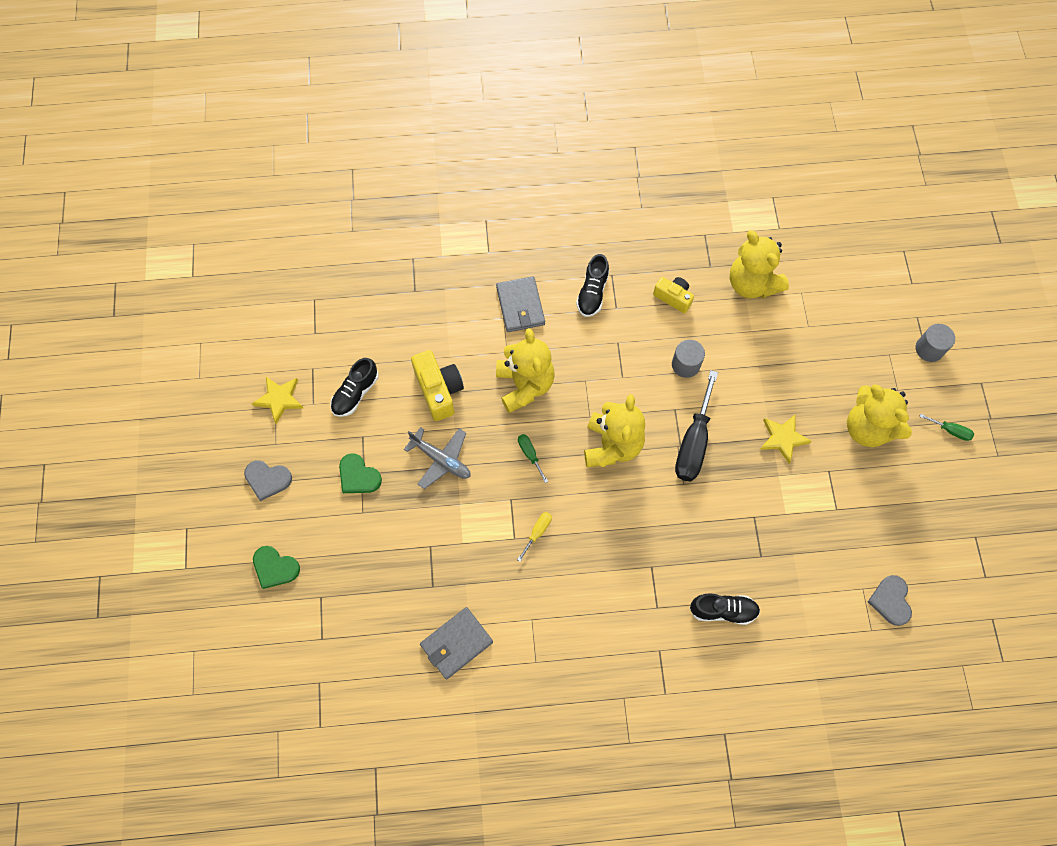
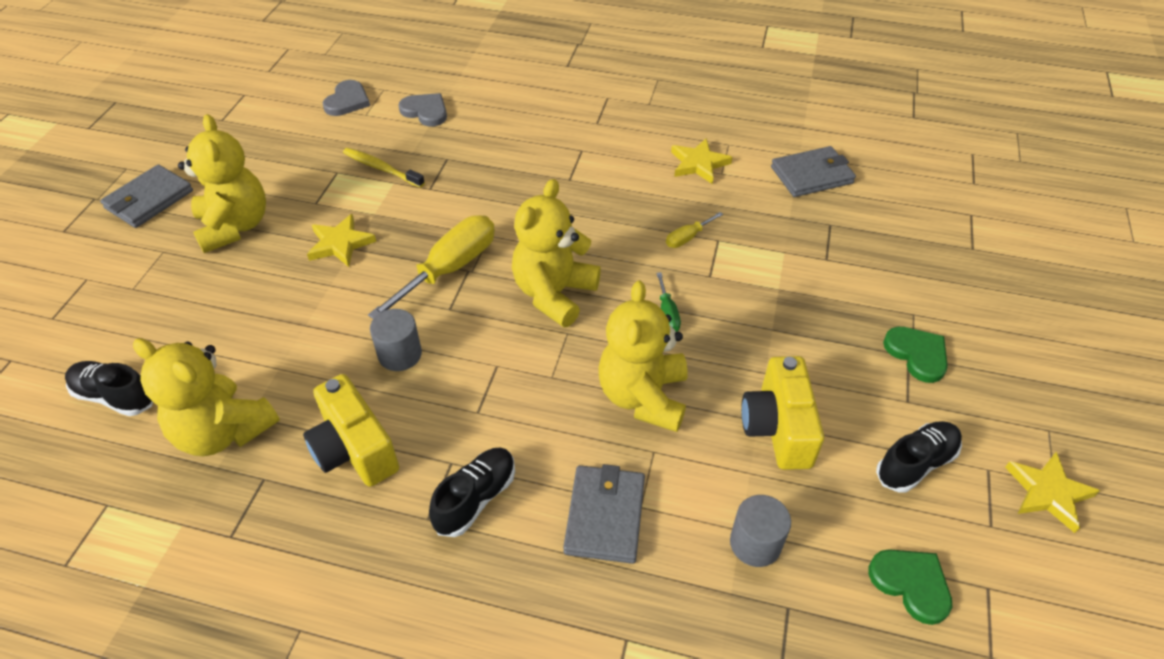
camera: 160 degrees left, 20 degrees down
grey heart [244,460,292,501] -> grey heart moved to [398,93,447,127]
green heart [253,546,300,589] -> green heart moved to [868,549,952,625]
grey plane [404,427,471,489] -> none
yellow camera [653,277,694,313] -> yellow camera [303,374,399,487], size x1.57
black screwdriver [675,370,718,481] -> yellow screwdriver [368,215,495,319]
black shoe [690,593,760,625] -> black shoe moved to [65,361,153,416]
yellow teddy bear [730,230,789,298] -> yellow teddy bear turned 135 degrees clockwise [133,338,280,456]
grey cylinder [916,324,955,362] -> grey cylinder moved to [730,495,791,567]
green screwdriver [919,414,974,441] -> grey wallet [100,164,193,228]
none -> yellow toothbrush [343,148,425,188]
none -> yellow star [671,138,732,184]

